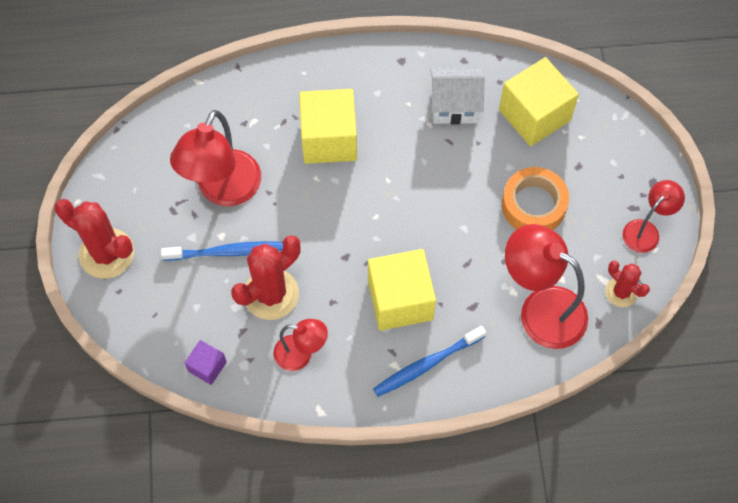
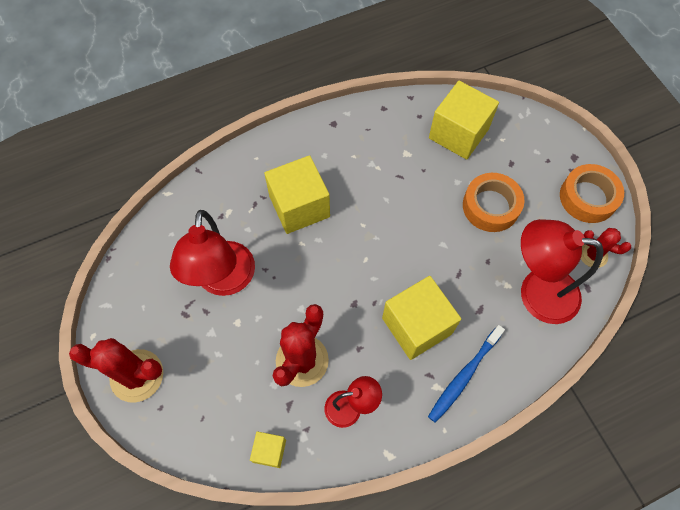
camera: 20 degrees left, 0 degrees up
blue toothbrush [161,241,283,261] -> none
purple cube [185,340,227,385] -> yellow cube [250,431,286,468]
white house [430,67,484,124] -> none
red lamp [623,180,685,253] -> orange tape [560,164,624,223]

